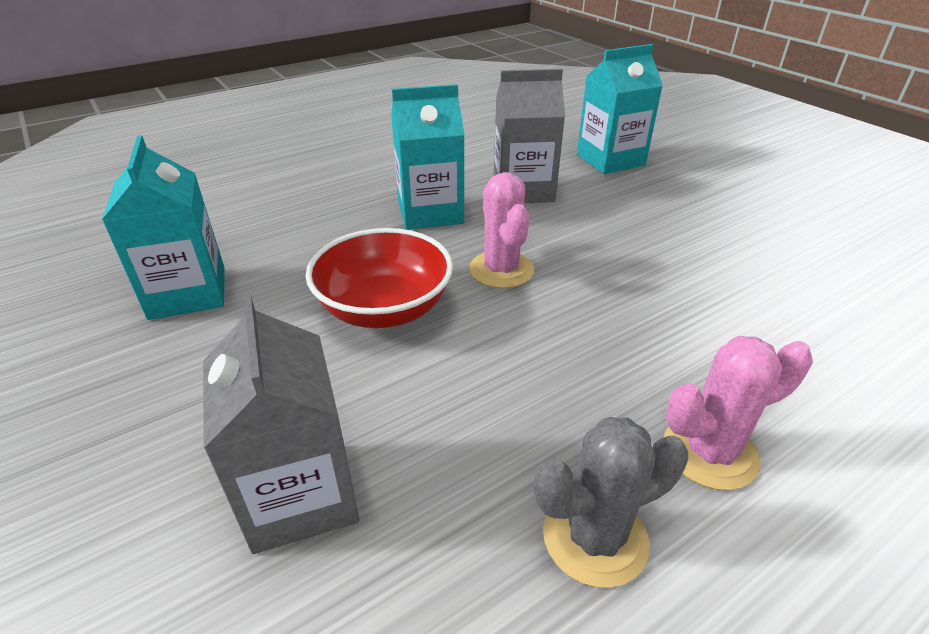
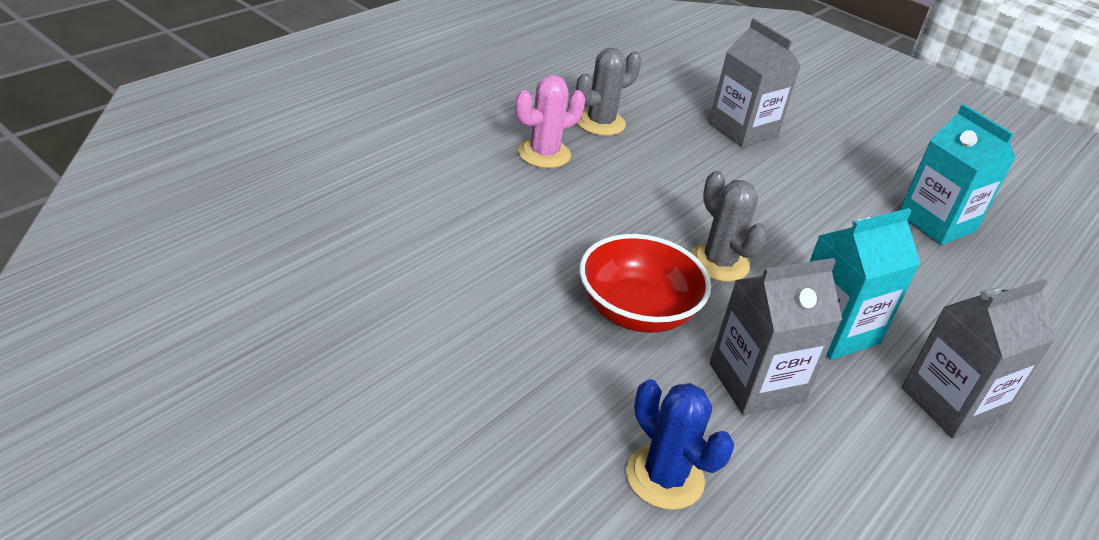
camera: 160 degrees right, 0 degrees up
red bowl [306,228,453,328] -> red bowl moved to [579,234,711,333]
pink cactus [469,172,534,288] -> grey cactus [690,170,768,282]
turquoise carton [577,44,663,174] -> blue cactus [626,379,734,510]
none -> grey carton [902,279,1056,439]

